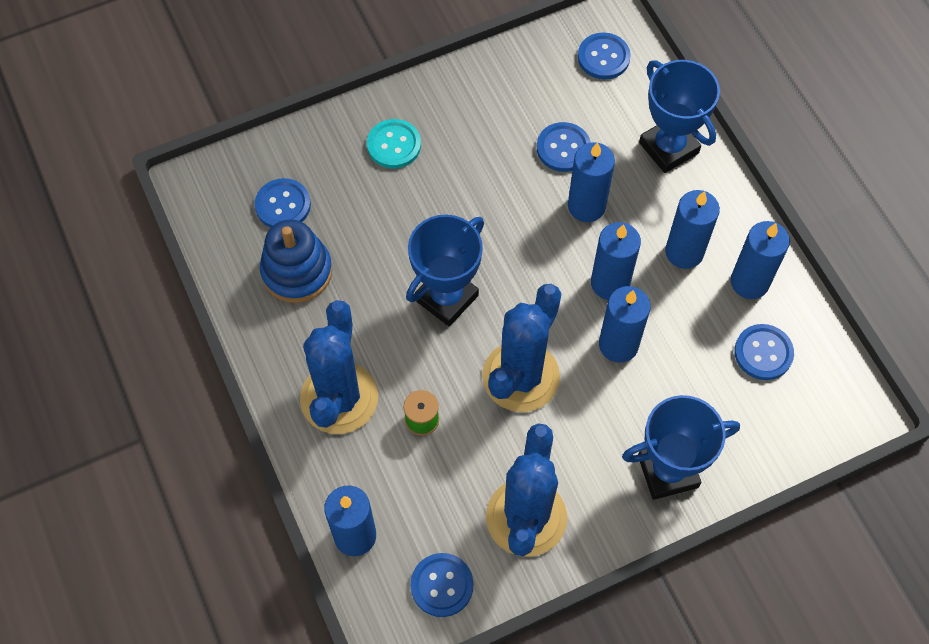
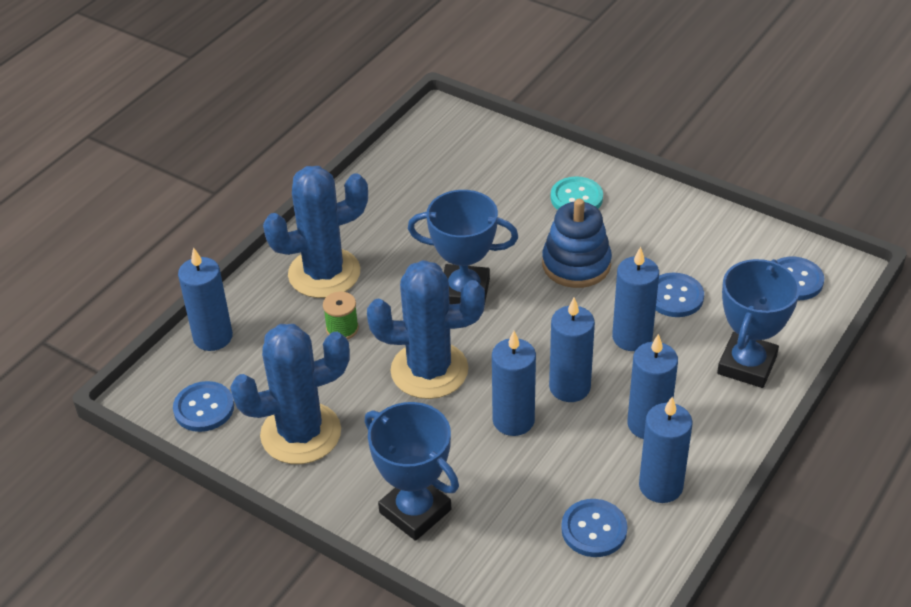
camera: 60 degrees right, 20 degrees down
blue button [255,178,311,228] -> none
blue stacking toy [260,219,332,303] -> blue stacking toy moved to [542,199,612,288]

